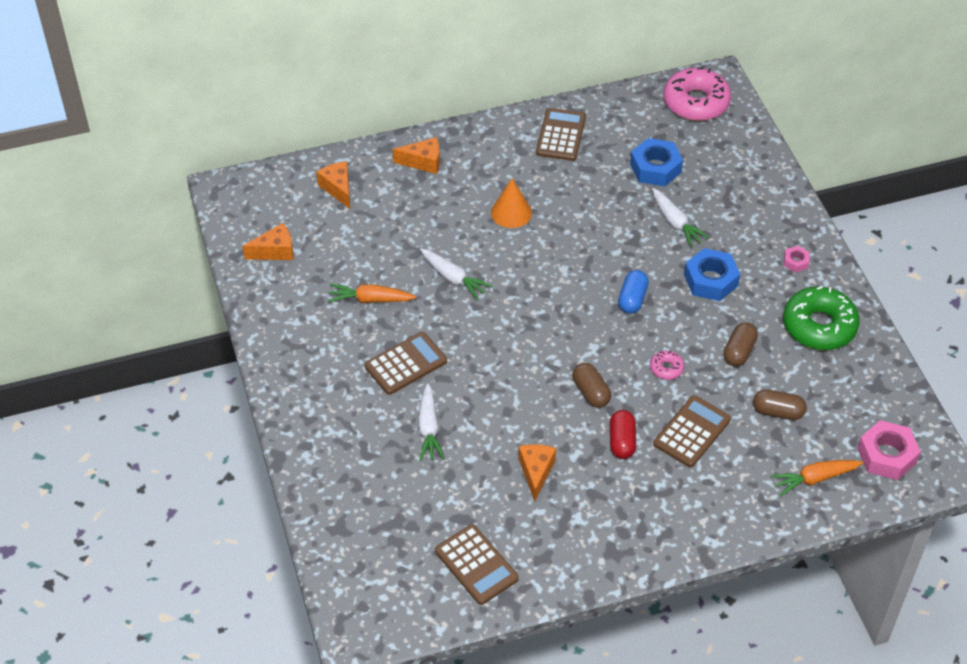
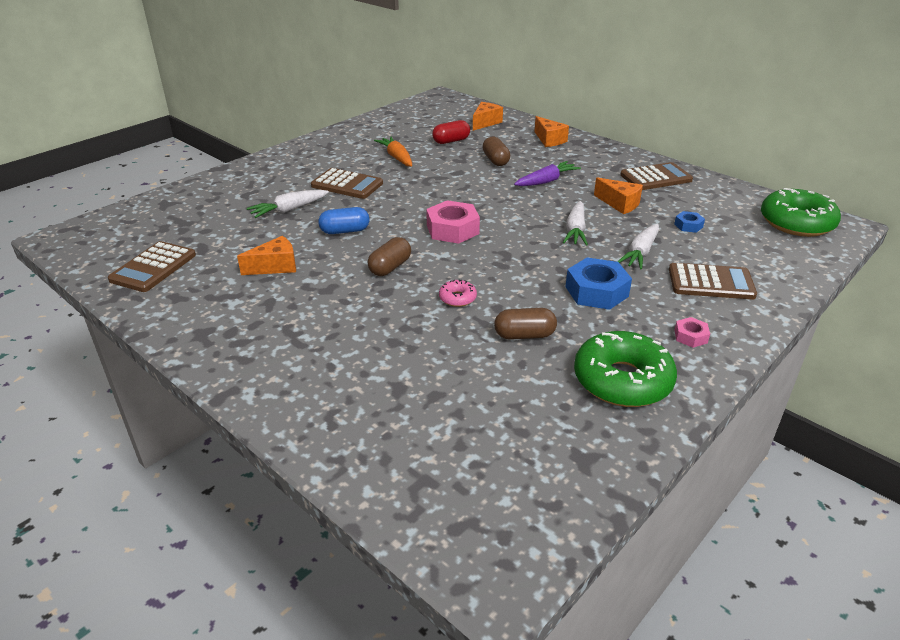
camera: 60 degrees right, 15 degrees down
orange cheese [243,223,293,260] -> orange cheese moved to [594,178,643,214]
white carrot [420,249,492,300] -> white carrot moved to [563,201,588,245]
orange cone [491,178,532,228] -> purple carrot [514,161,581,186]
red capsule [610,410,636,459] -> red capsule moved to [432,120,470,144]
blue capsule [618,270,649,314] -> blue capsule moved to [318,207,369,234]
blue nut [630,138,683,186] -> blue nut [674,211,705,233], size x0.51
brown calculator [653,395,731,467] -> brown calculator moved to [669,263,757,299]
pink donut [663,67,731,121] -> green donut [761,188,841,237]
brown capsule [753,389,807,420] -> brown capsule moved to [482,136,510,166]
orange carrot [770,460,863,496] -> none
pink nut [857,420,921,480] -> pink nut moved to [426,200,480,244]

